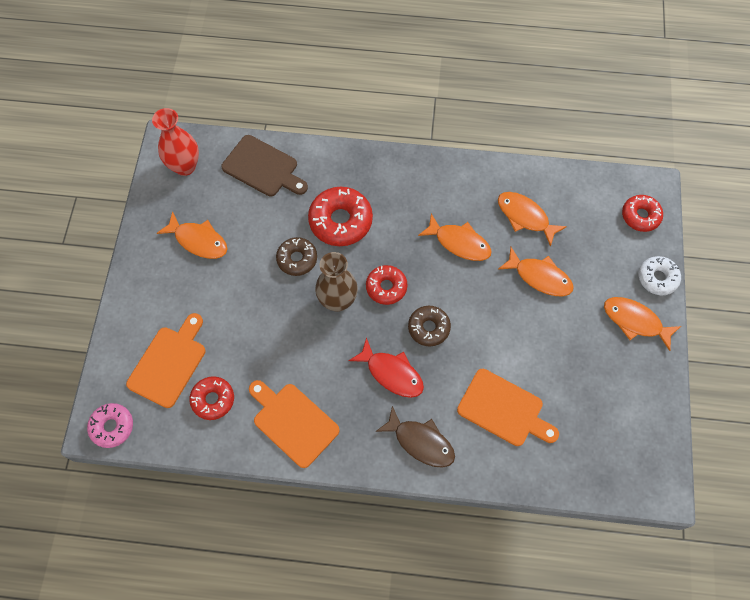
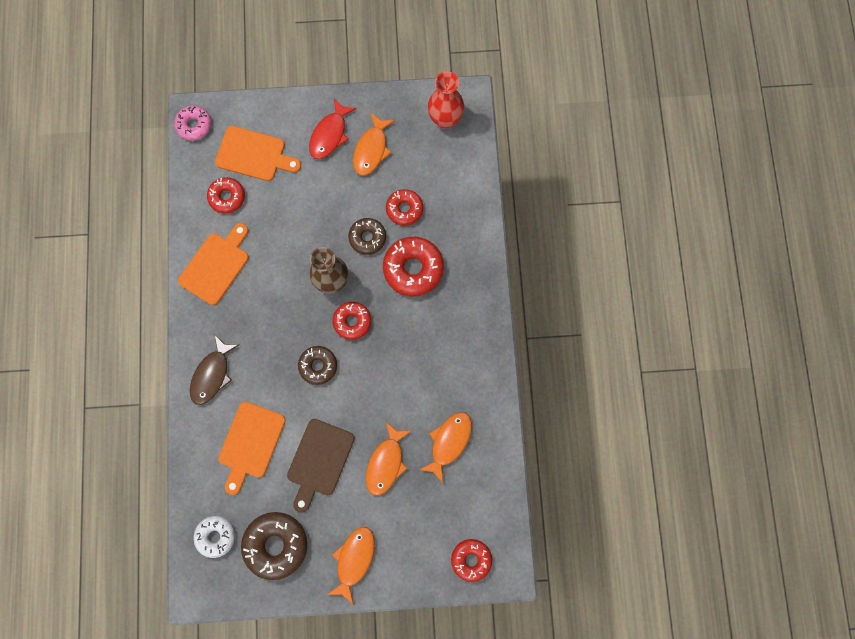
camera: 80 degrees right, 10 degrees up
brown cutting board [221,135,308,197] -> brown cutting board moved to [287,419,355,513]
red fish [349,337,424,398] -> red fish moved to [309,98,357,159]
orange fish [418,214,492,261] -> none
white donut [638,256,681,295] -> white donut moved to [194,516,235,558]
none -> brown donut [241,512,307,580]
none -> red donut [386,189,423,226]

